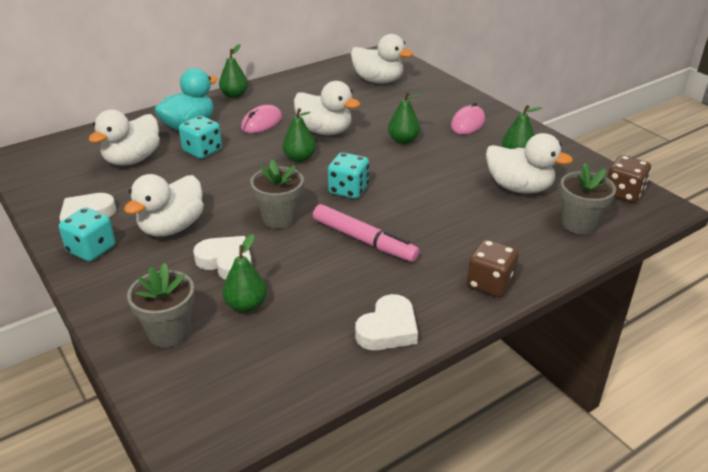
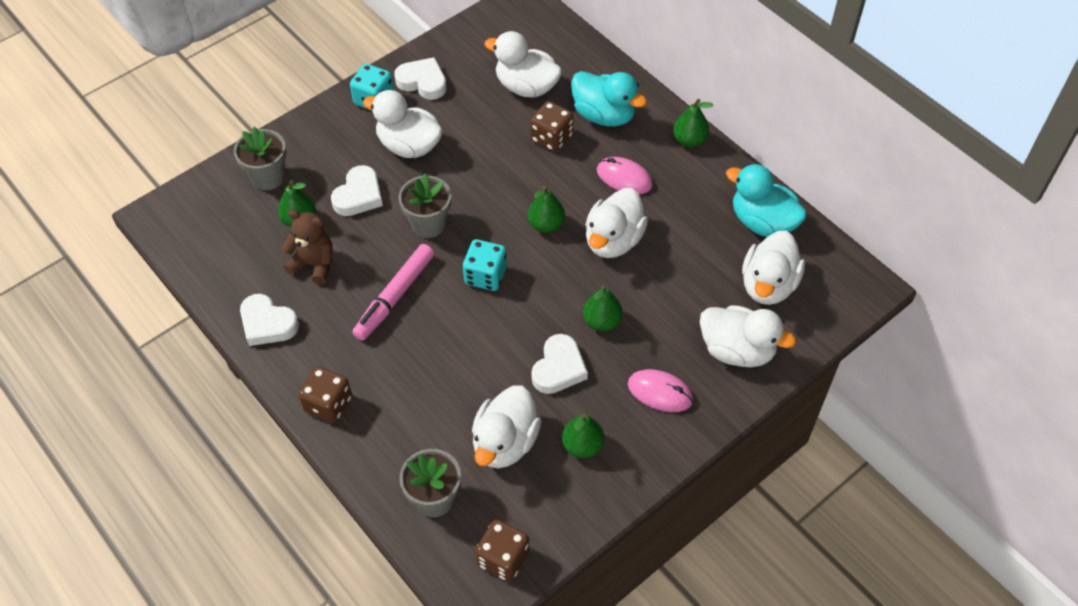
camera: 85 degrees right, 20 degrees up
turquoise dice [179,116,222,159] -> brown dice [530,101,574,152]
none -> brown teddy bear [281,210,333,284]
none -> white heart [531,334,588,394]
none -> white duck [700,305,796,367]
none -> turquoise duck [726,164,807,237]

